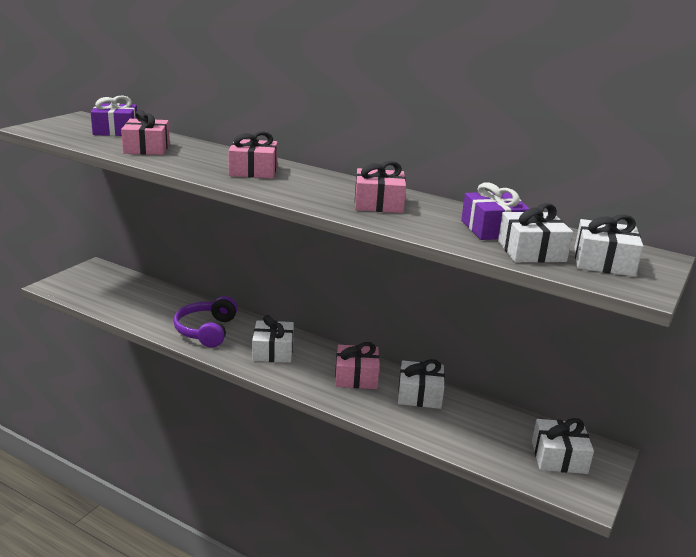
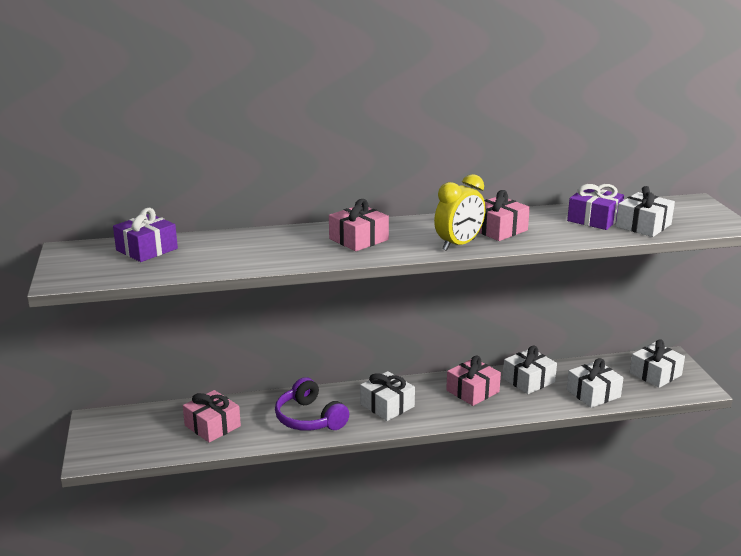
camera: 40 degrees left, 0 degrees up
pink gift [121,110,170,155] -> pink gift moved to [183,390,241,443]
white gift [574,214,643,277] -> white gift moved to [567,358,623,408]
none -> yellow clock [434,174,486,251]

